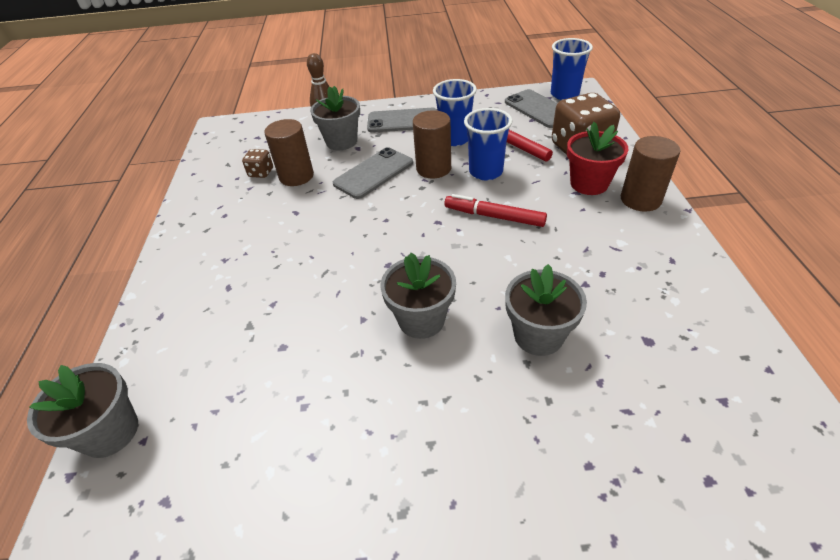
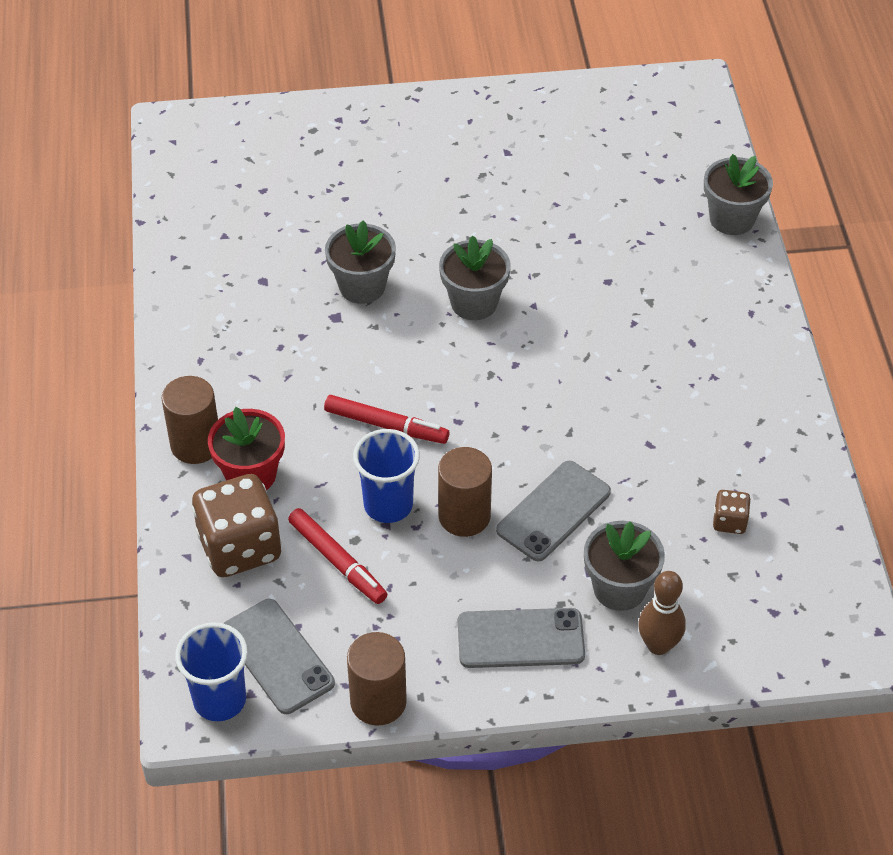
camera: 175 degrees right, 5 degrees up
brown cylinder [264,119,314,186] -> brown cylinder moved to [347,632,407,726]
blue cup [433,79,477,146] -> none

